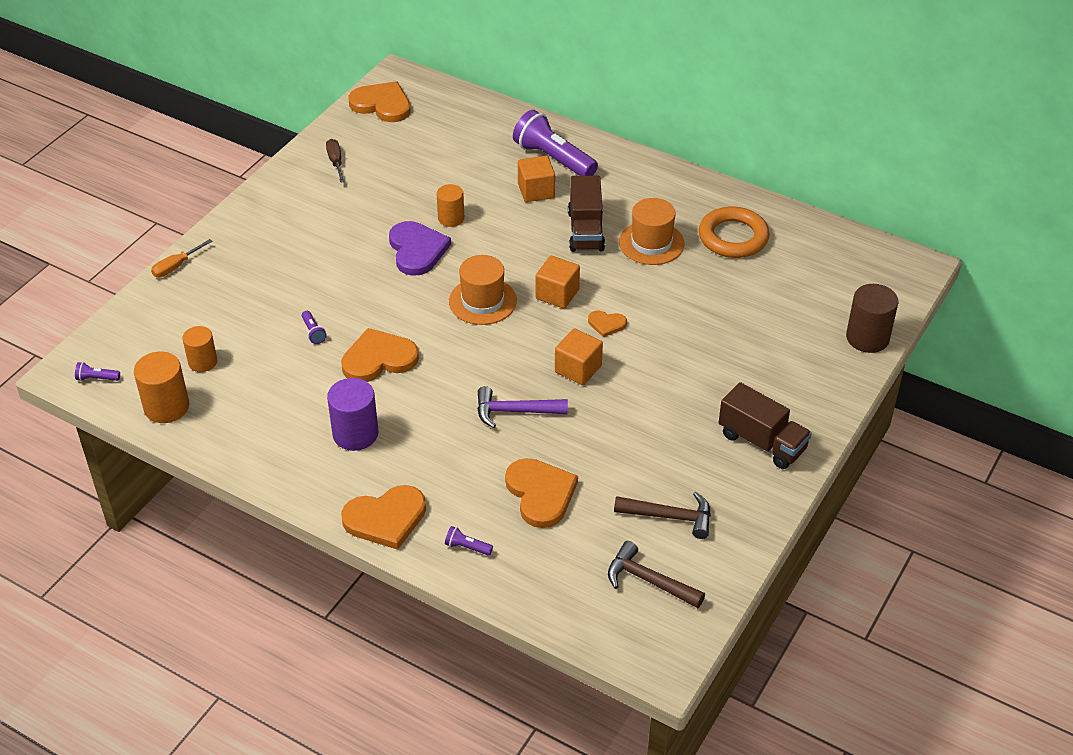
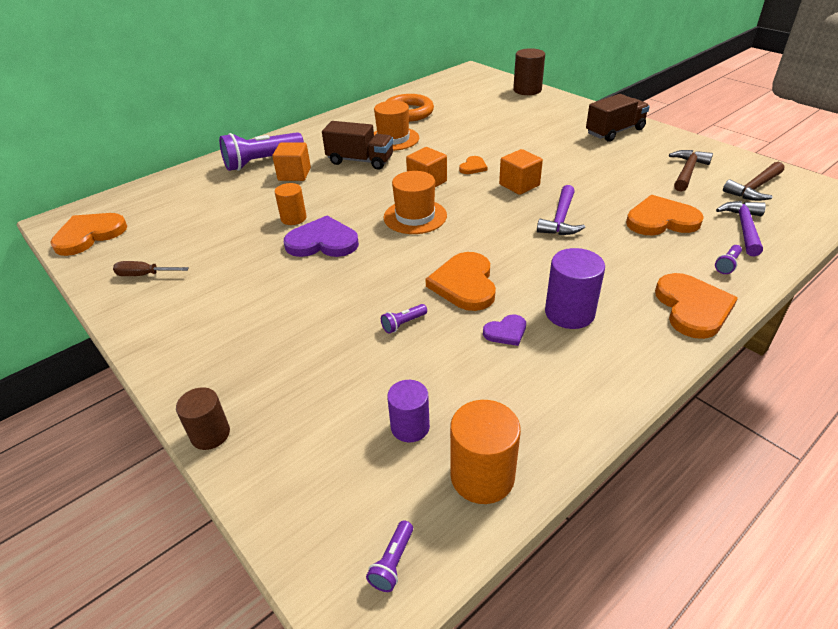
camera: 70 degrees left, 5 degrees down
orange screwdriver [151,239,213,277] -> brown cylinder [176,387,230,450]
orange cylinder [182,326,217,372] -> purple cylinder [387,380,430,442]
purple flashlight [302,311,327,344] -> purple flashlight turned 150 degrees clockwise [381,304,427,334]
none -> purple heart [483,314,526,346]
none -> purple hammer [716,201,766,256]

